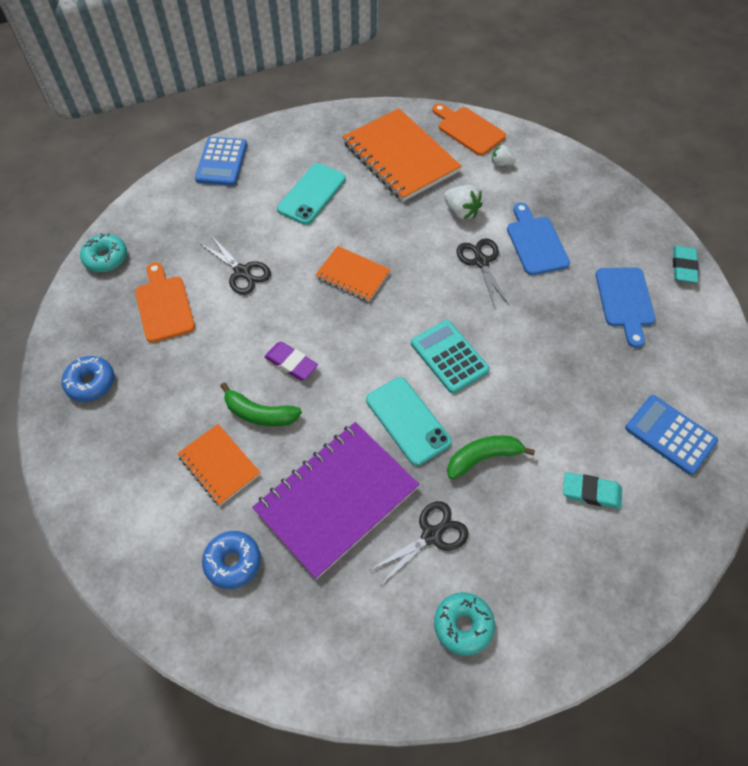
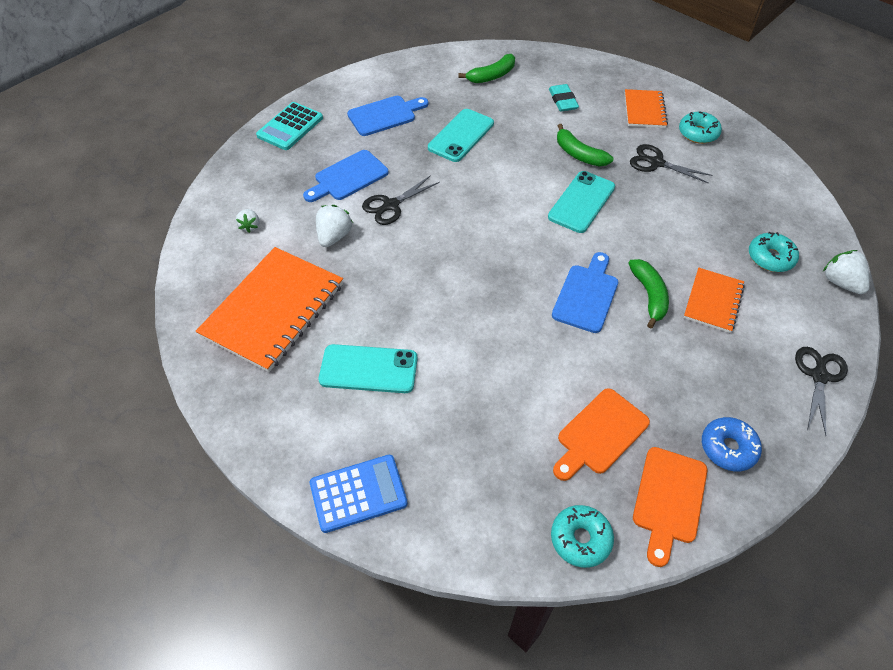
camera: 115 degrees left, 5 degrees down
black scissors [200,235,271,295] -> black scissors moved to [795,347,848,435]
blue donut [202,531,261,589] -> turquoise donut [749,232,799,272]
purple notebook [252,422,420,579] -> none
purple eraser [264,342,318,380] -> blue cutting board [552,252,618,333]
orange notebook [315,246,391,302] -> orange notebook moved to [625,89,668,128]
turquoise calculator [411,320,490,394] -> turquoise calculator moved to [256,102,323,150]
orange cutting board [432,103,506,156] -> orange cutting board moved to [633,447,707,567]
blue calculator [625,395,718,475] -> green banana [458,54,515,83]
turquoise eraser [673,246,699,283] -> none
none -> turquoise phone [428,109,494,162]
none -> white strawberry [823,250,870,294]

